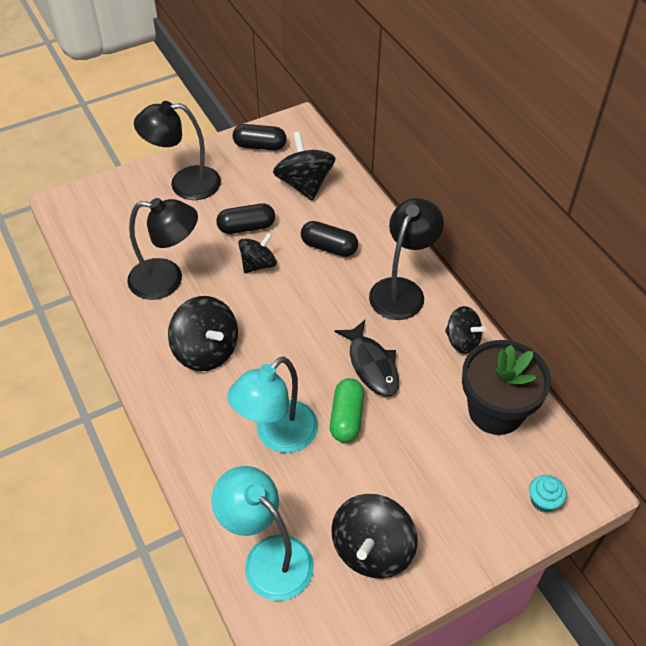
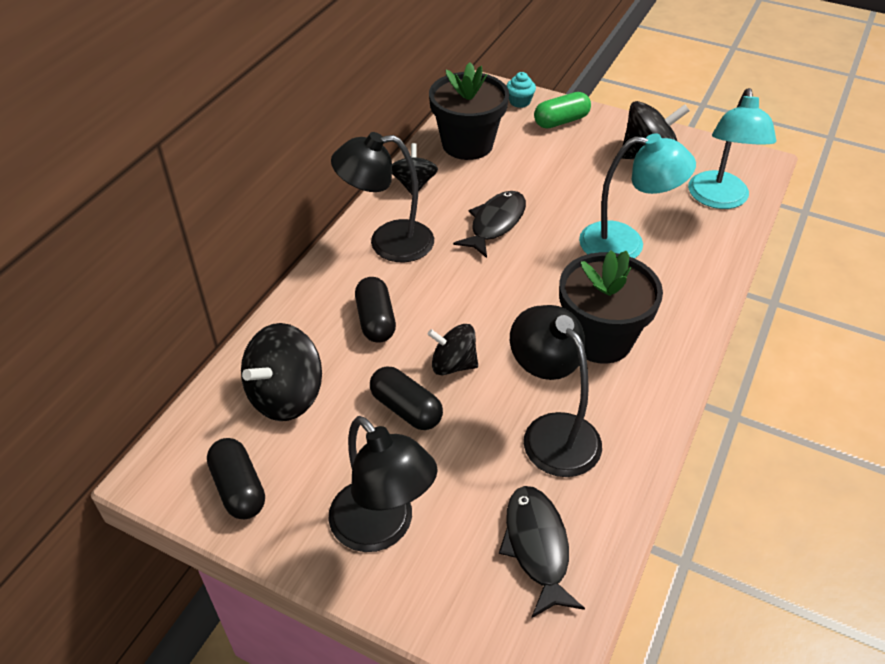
camera: 125 degrees left, 5 degrees down
black spinning top [168,296,238,371] -> black flower pot [559,250,663,364]
green capsule [330,378,364,443] -> green capsule moved to [534,92,591,128]
none -> black fish [499,486,585,618]

